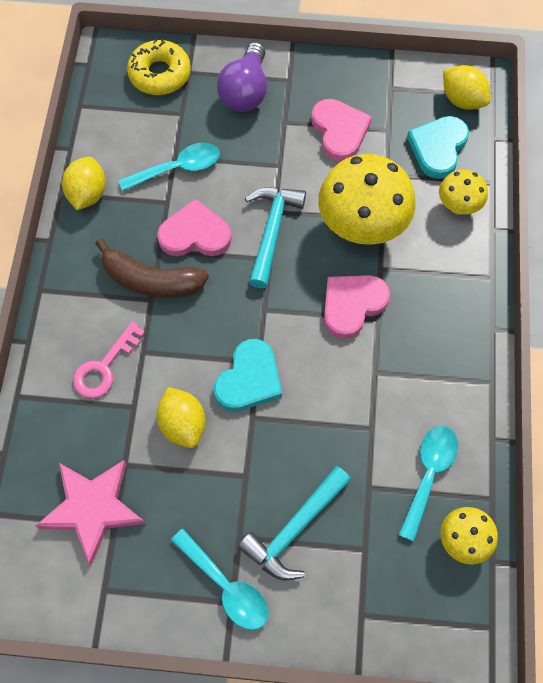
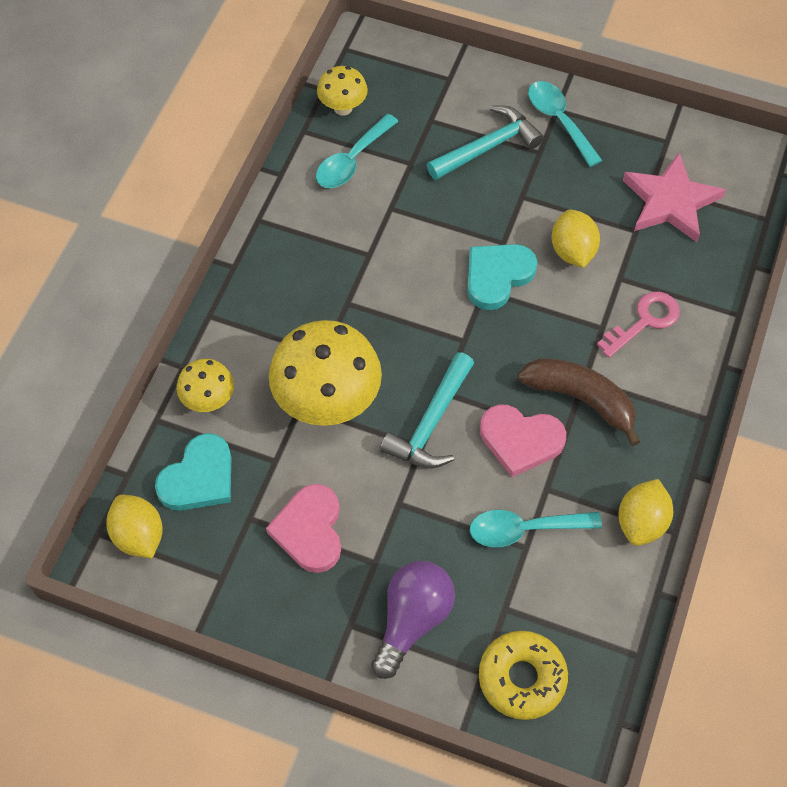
camera: 165 degrees left, 5 degrees down
pink heart [324,275,390,339] -> none

